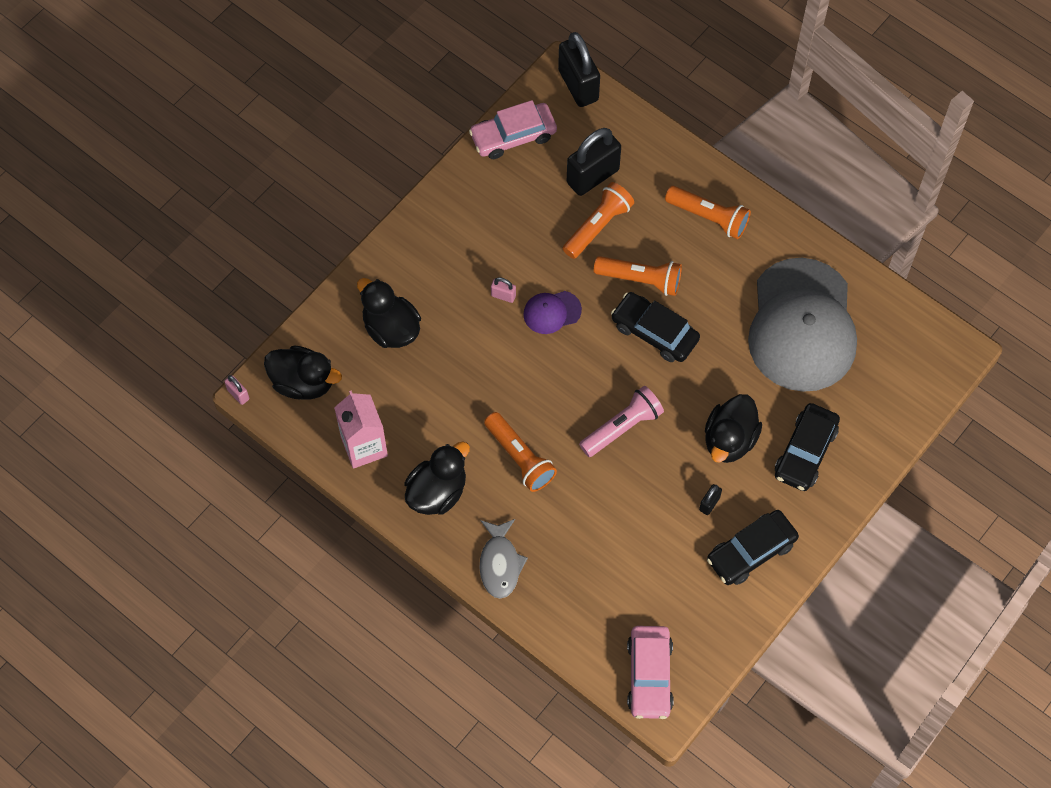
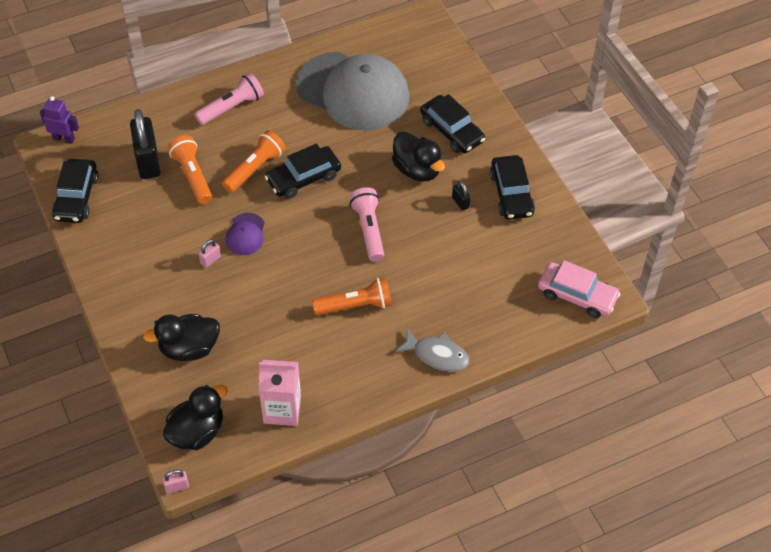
camera: 65 degrees left, 10 degrees down
black duck [405,441,470,515] -> none
pink car [469,100,557,159] -> black car [52,159,99,223]
black padlock [558,32,600,107] -> purple robot [40,96,79,144]
orange flashlight [665,186,751,239] -> pink flashlight [194,73,264,125]

